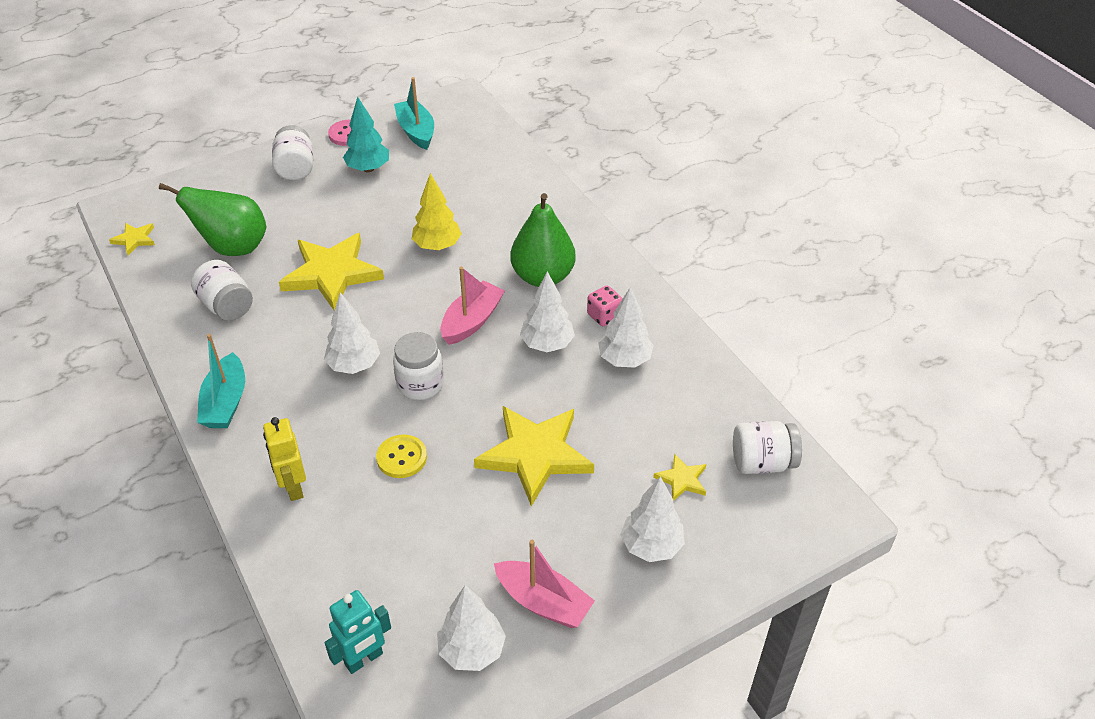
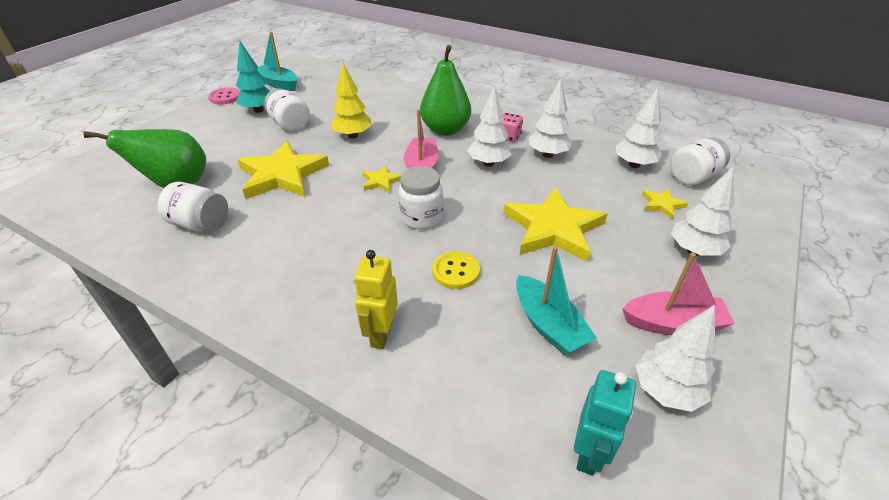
camera: 30 degrees left, 5 degrees down
yellow star [109,223,155,255] -> yellow star moved to [362,165,401,193]
turquoise boat [197,334,245,428] -> turquoise boat moved to [516,246,597,355]
yellow robot [263,417,306,501] -> yellow robot turned 60 degrees clockwise [354,250,398,349]
white jar [272,125,313,181] -> white jar moved to [264,88,310,132]
white tree [324,293,380,374] -> white tree moved to [616,88,662,168]

